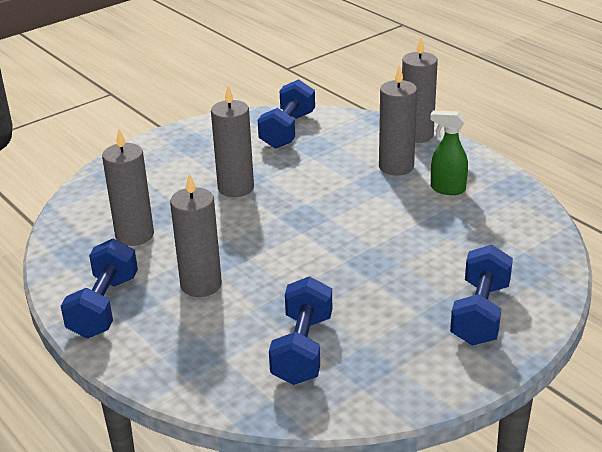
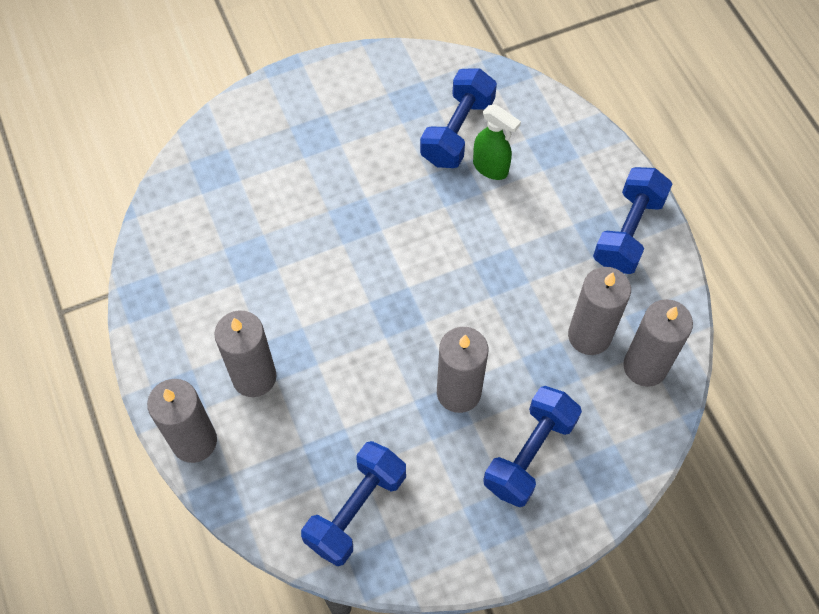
camera: 165 degrees left, 30 degrees up
grey candle [170,173,222,297] -> grey candle moved to [623,299,693,387]
green spray bottle [430,110,468,195] -> green spray bottle moved to [473,104,521,180]
blue dumbbell [450,245,513,346] -> blue dumbbell moved to [483,386,582,507]

